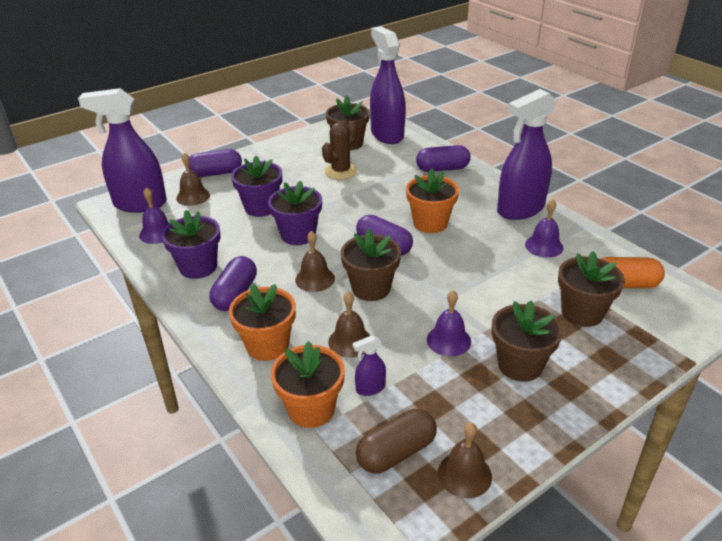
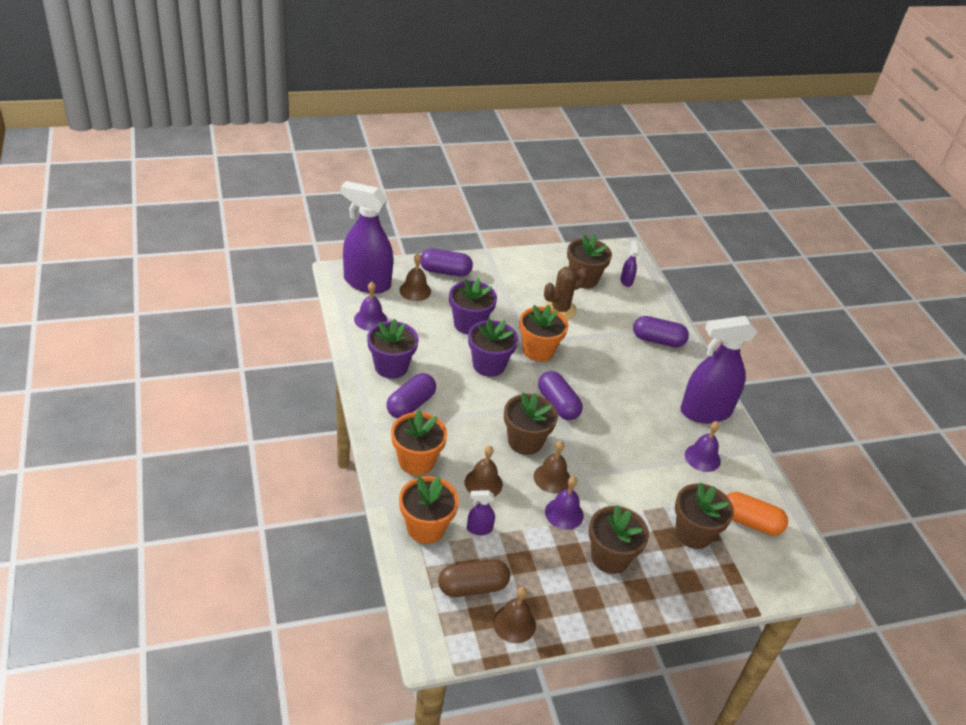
camera: 15 degrees right, 5 degrees up
brown bell [295,231,335,292] -> brown bell moved to [534,441,570,493]
purple spray bottle [370,26,405,144] -> purple spray bottle [620,241,639,287], size x0.41
orange flower pot [406,168,459,233] -> orange flower pot moved to [519,305,568,362]

